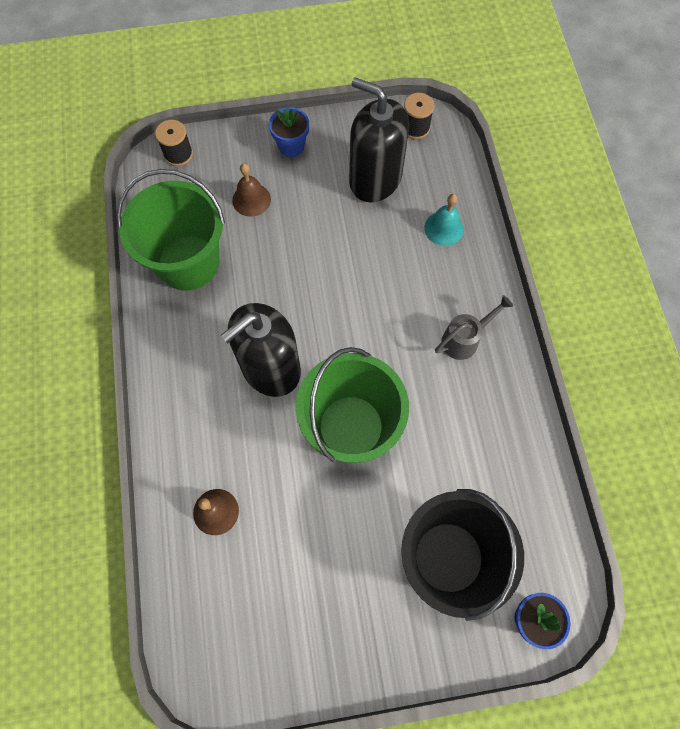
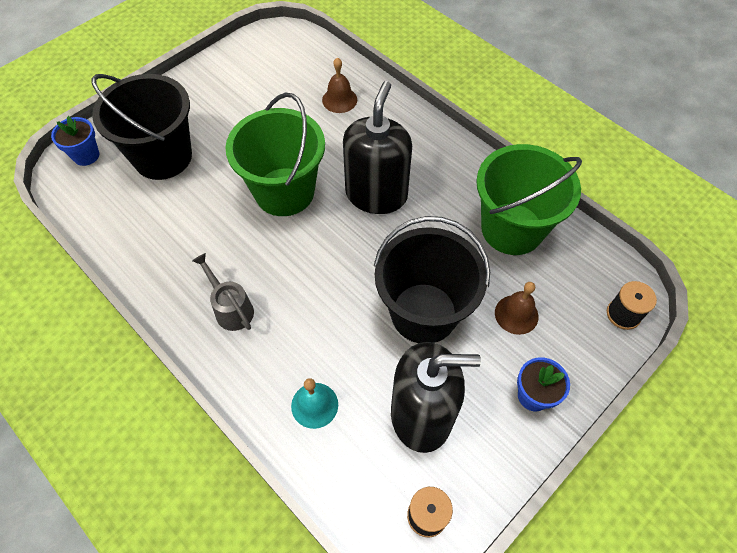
camera: 145 degrees right, 10 degrees down
grey watering can [435,295,513,360] -> grey watering can turned 120 degrees clockwise [192,253,254,331]
none -> black bucket [374,216,490,343]

